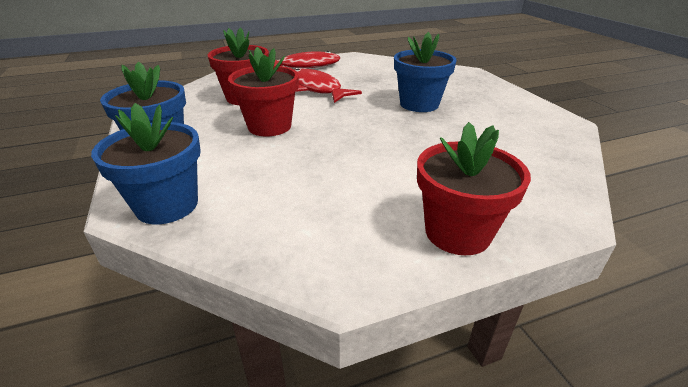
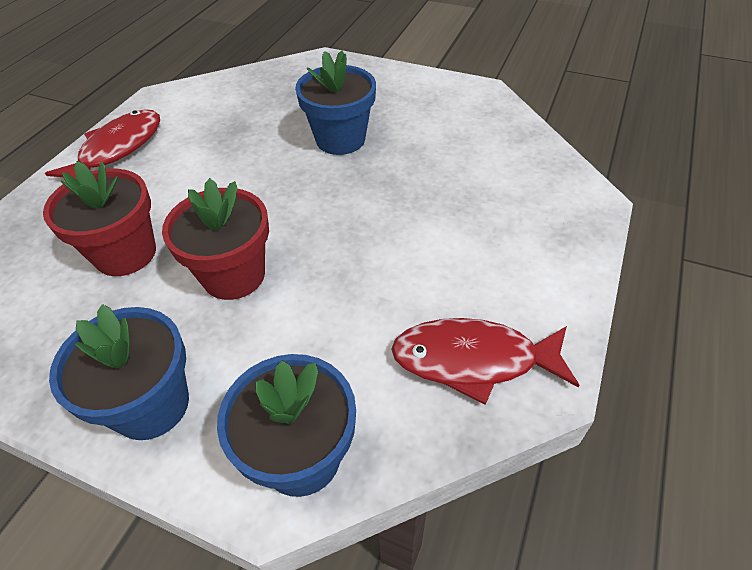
camera: 45 degrees left, 15 degrees up
red fish [296,69,362,103] -> red fish moved to [391,318,580,405]
red flower pot [417,122,531,255] -> none

